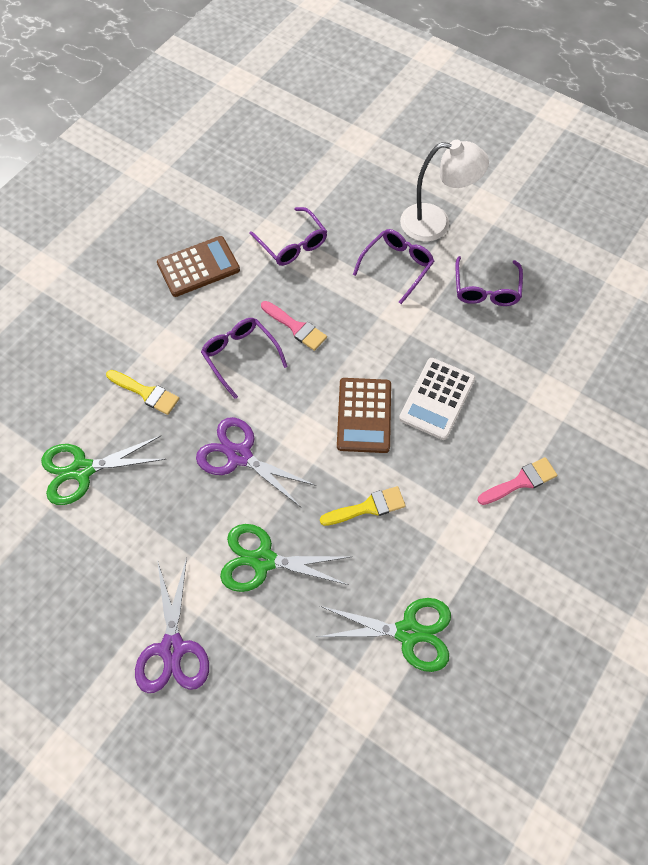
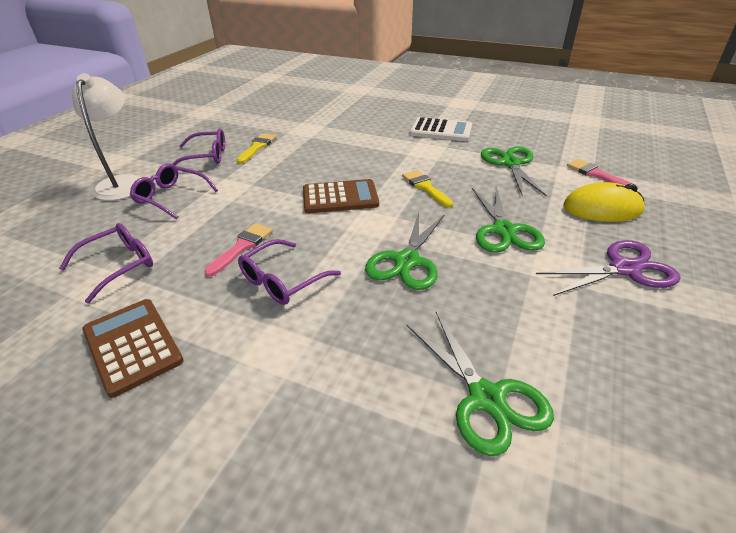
camera: 100 degrees left, 25 degrees down
yellow brush [106,370,179,415] -> yellow brush moved to [237,133,276,164]
purple scissors [196,417,317,507] -> green scissors [365,212,445,290]
white calculator [399,358,475,440] -> white calculator moved to [410,117,472,141]
pink brush [478,457,557,505] -> pink brush moved to [567,159,638,189]
none -> yellow mouse [563,182,645,222]

